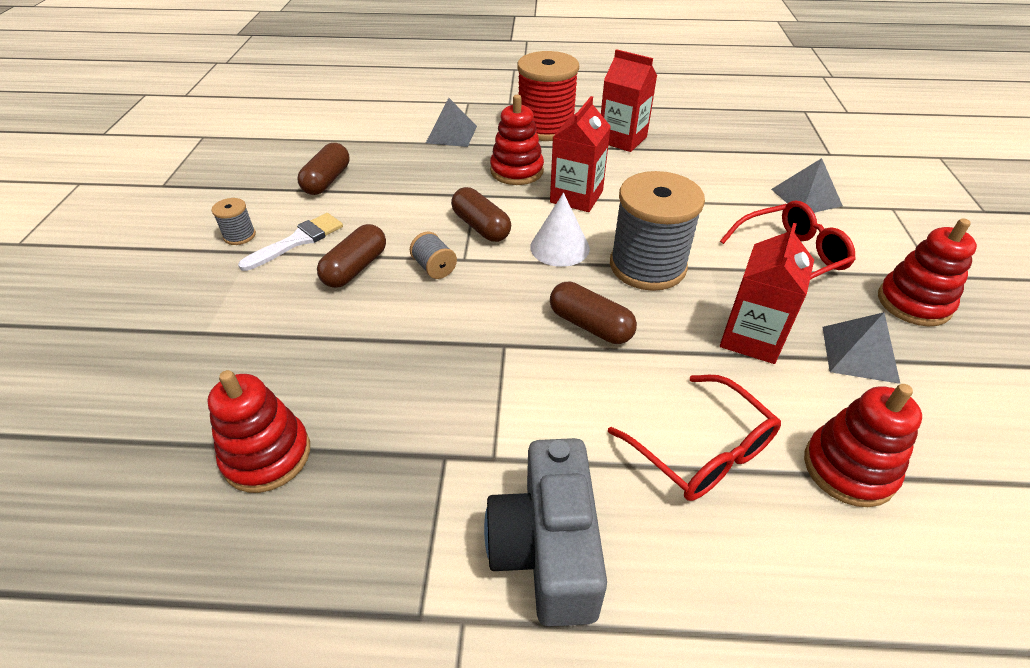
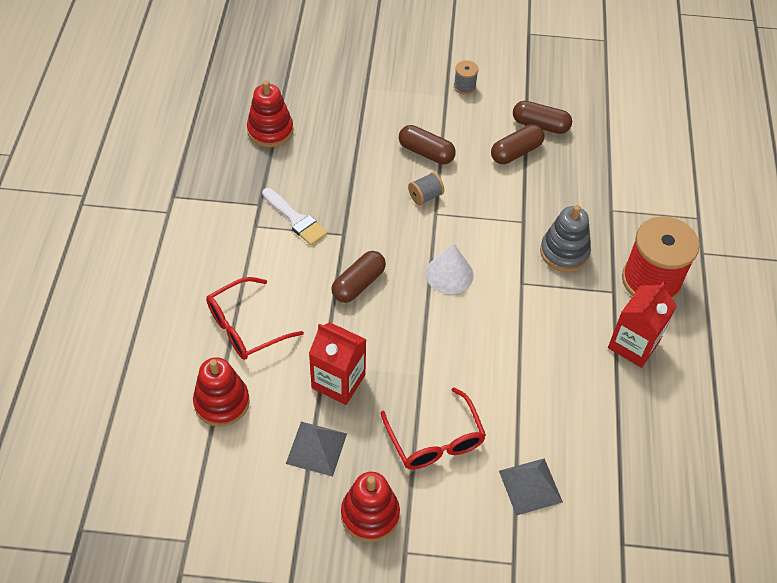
camera: 90 degrees right, 10 degrees up
white brush [238,213,343,271] -> white brush moved to [262,188,328,246]
grey pyramid [426,98,477,147] -> none
brown capsule [451,187,511,242] -> brown capsule moved to [491,124,544,164]
grey camera [484,438,607,627] -> none
red stacking toy [490,95,544,185] -> grey stacking toy [540,205,591,272]
red carton [550,96,611,212] -> none
grey spool [610,171,705,291] -> none

